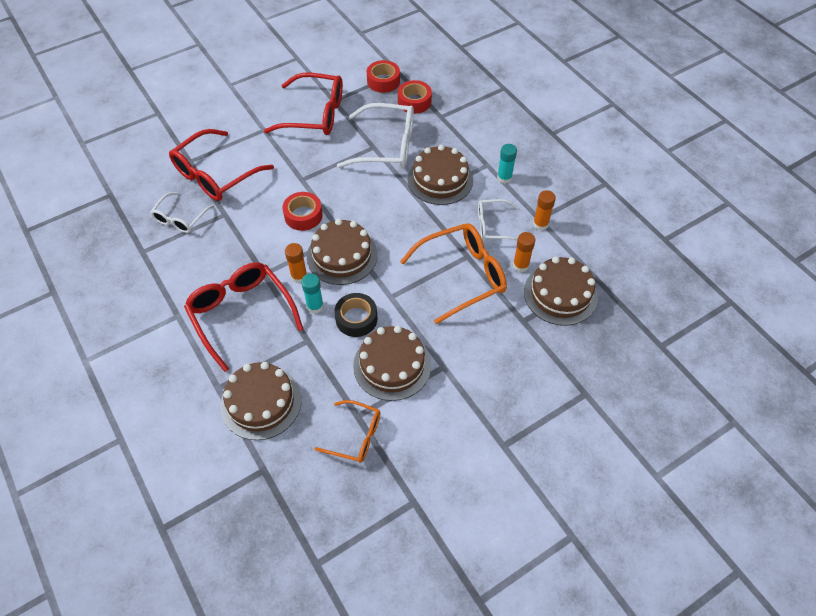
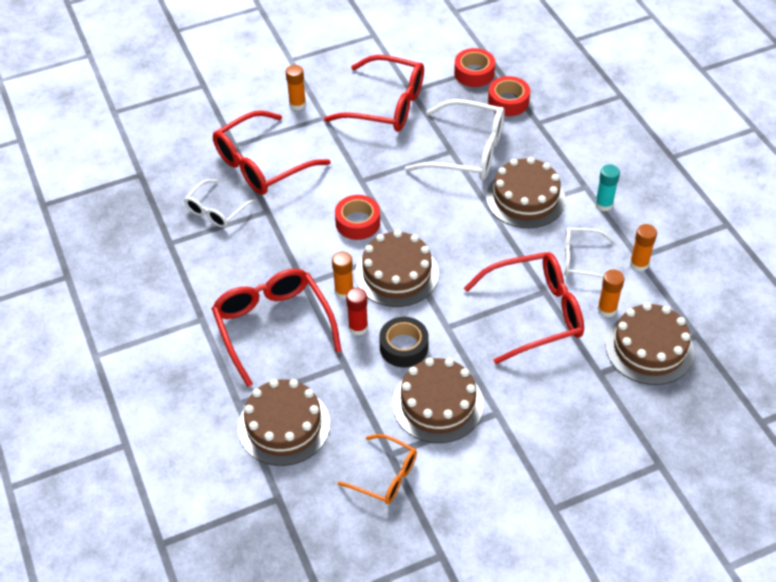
camera: 10 degrees right, 5 degrees down
turquoise glue stick [301,274,324,314] -> red glue stick [346,288,368,335]
orange glasses [400,223,507,324] -> red glasses [464,252,584,364]
none -> orange glue stick [286,65,306,110]

